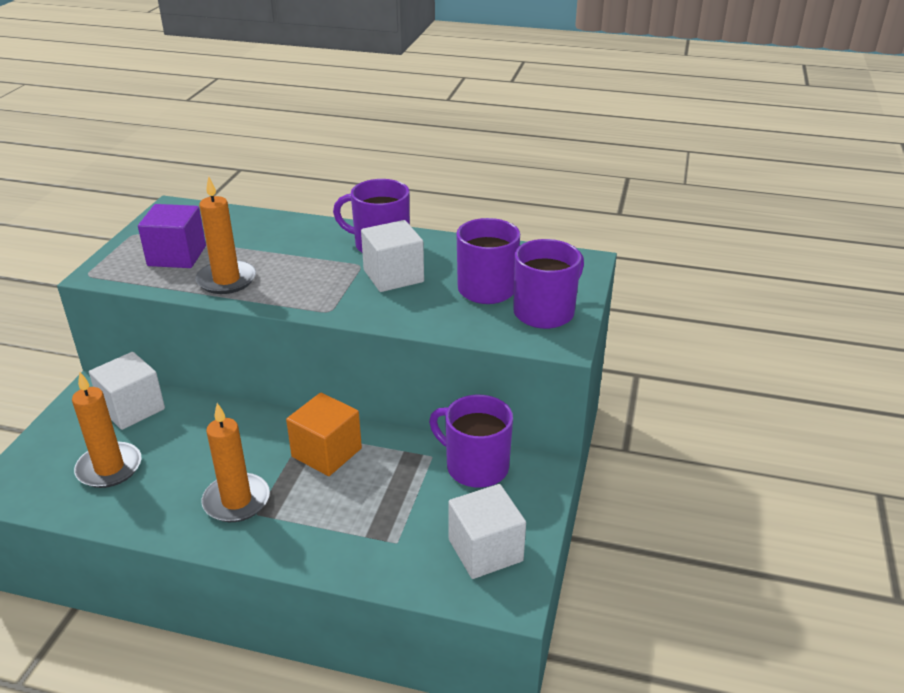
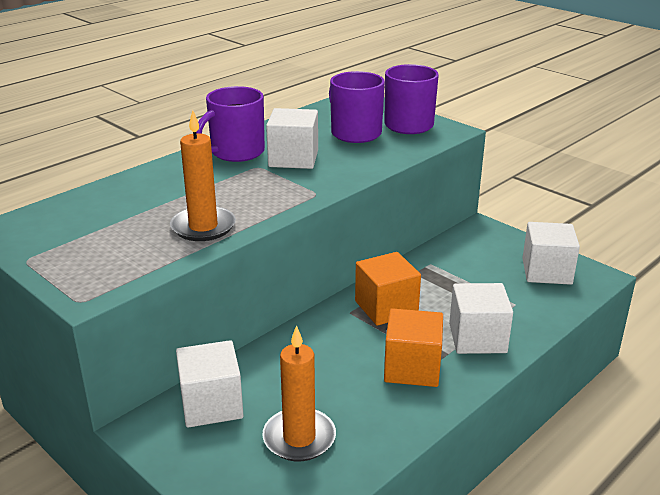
camera: 60 degrees left, 5 degrees down
purple cube [138,204,206,268] -> none
orange candle [201,403,270,522] -> orange cube [384,308,443,387]
purple mug [429,395,513,488] -> none
none -> white cube [449,283,513,354]

